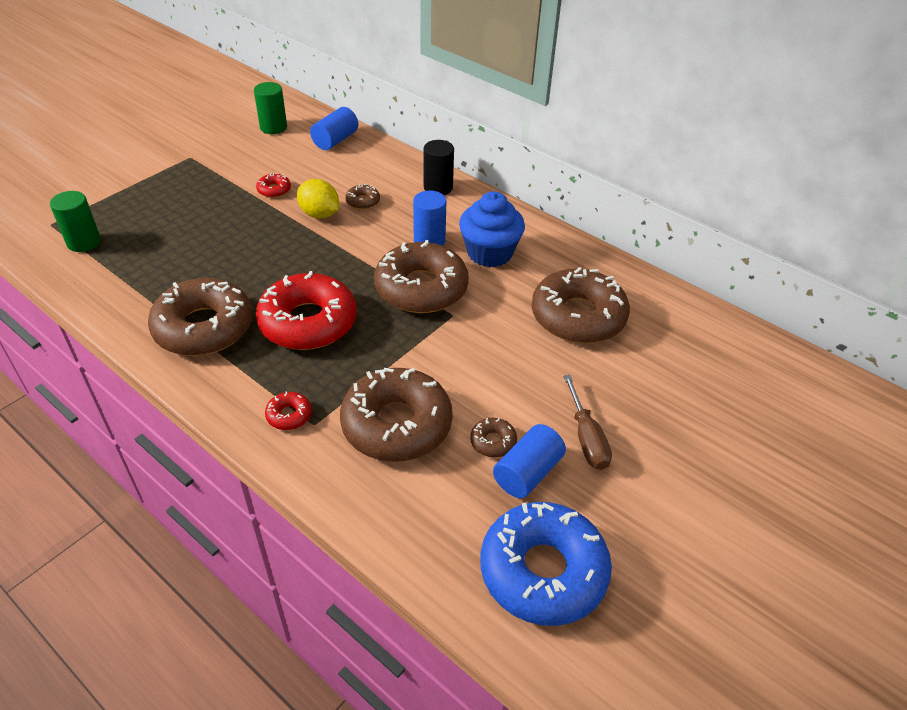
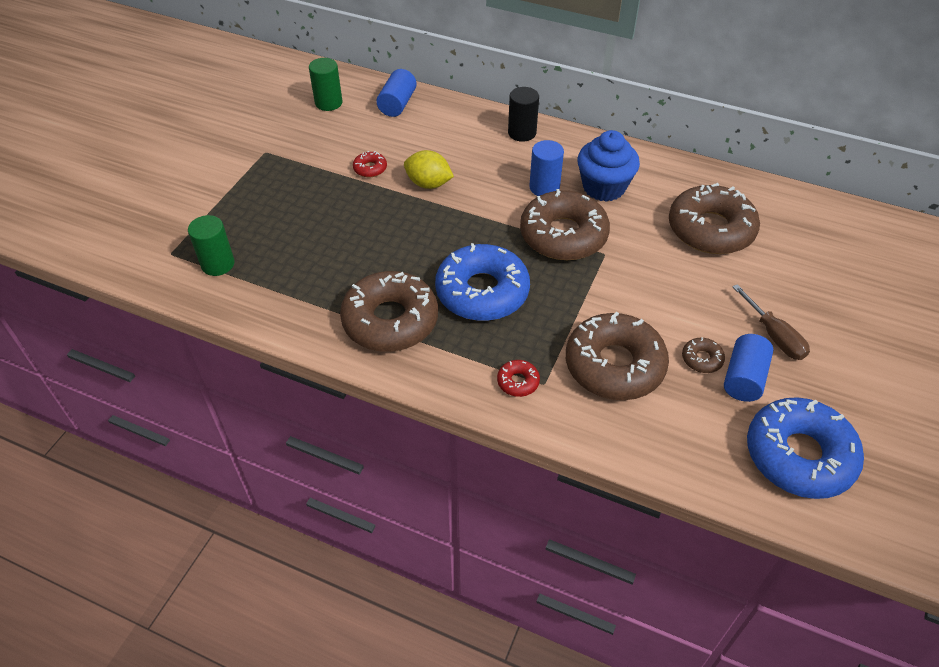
camera: 15 degrees left, 5 degrees up
red donut [256,271,357,350] -> blue donut [435,243,530,321]
brown donut [345,184,380,209] -> none

